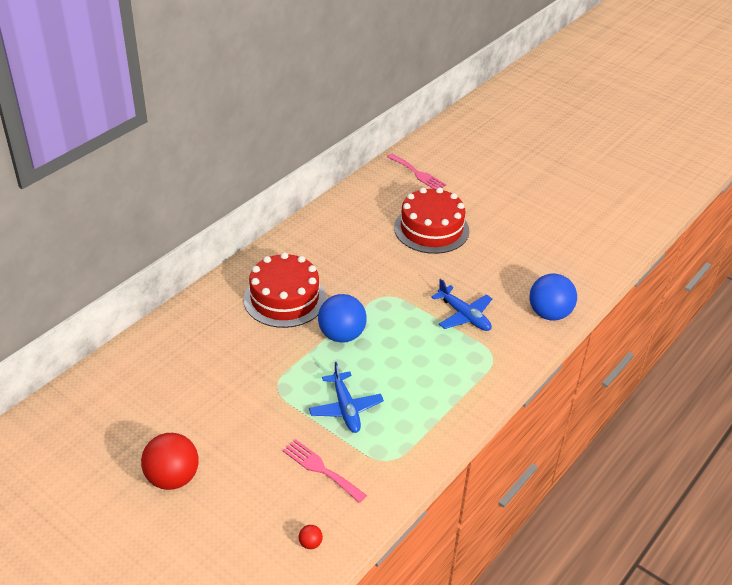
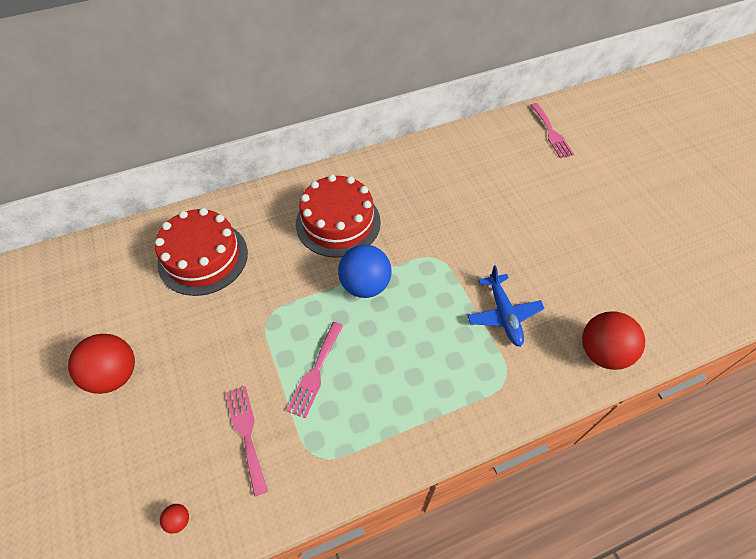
camera: 30 degrees right, 15 degrees up
blue plane [309,362,384,433] -> pink fork [287,322,343,419]
red cake [394,187,469,254] -> red cake moved to [155,208,248,296]
blue ball [529,273,577,321] -> red ball [582,311,645,370]

